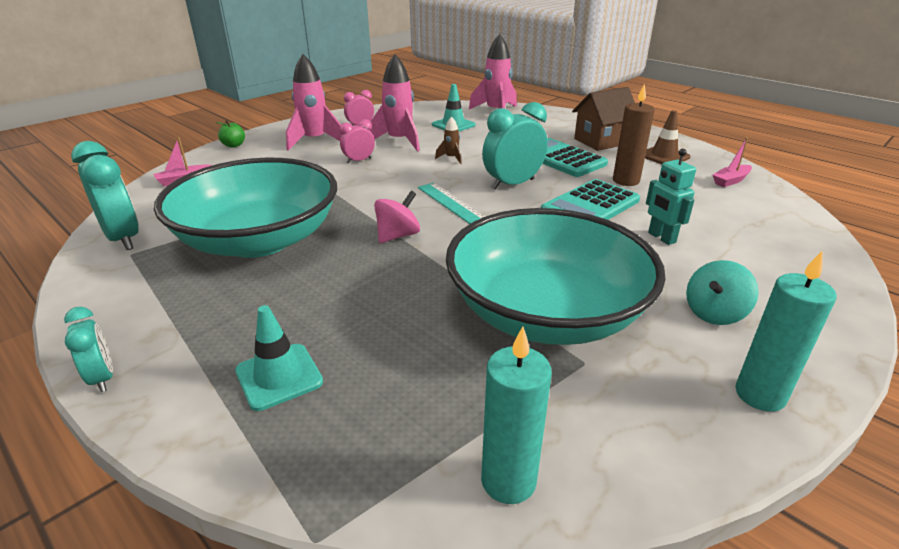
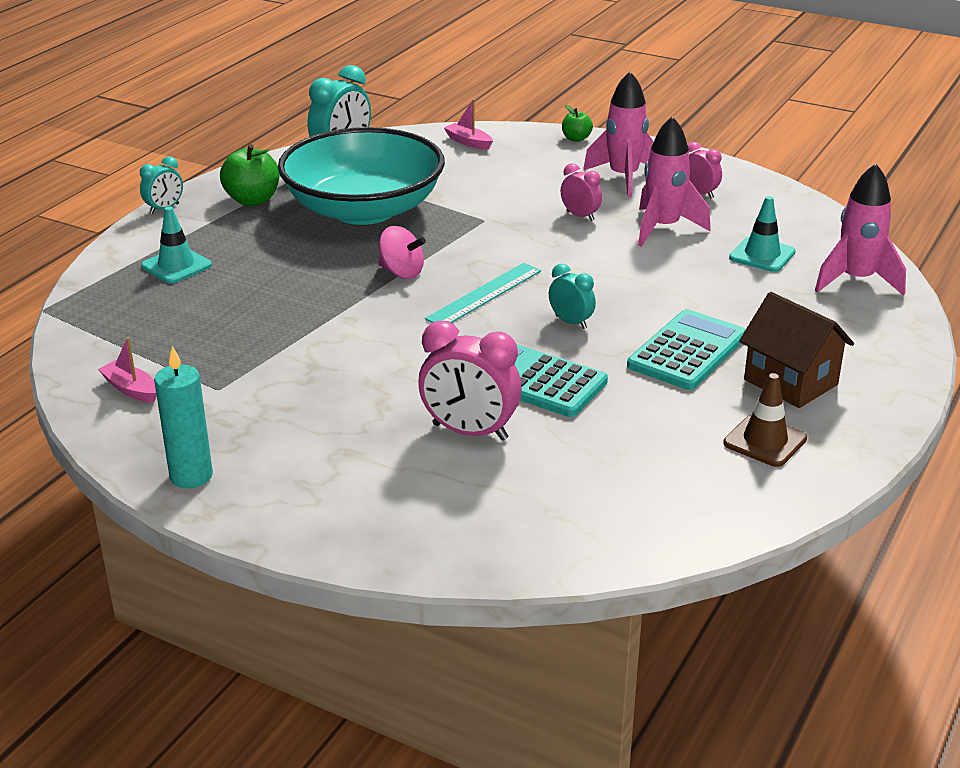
camera: 75 degrees right, 0 degrees up
brown rocket [435,116,462,164] -> none
turquoise bowl [446,208,666,345] -> none
turquoise candle [481,327,552,504] -> none
turquoise clock [482,102,548,190] -> turquoise clock [549,264,596,329], size x0.56
brown candle [613,84,655,186] -> none
turquoise robot [646,149,696,245] -> pink clock [418,321,522,441]
turquoise spinning top [686,260,759,325] -> none
pink boat [713,138,752,187] -> pink boat moved to [98,337,157,402]
none -> green apple [220,144,279,206]

